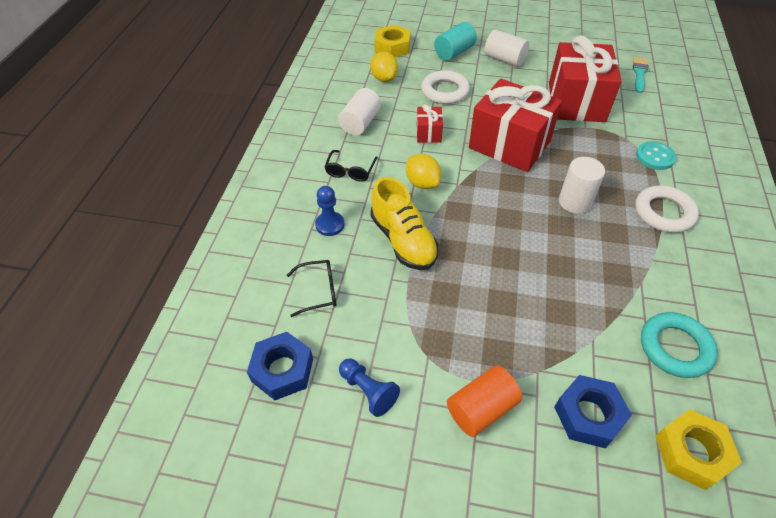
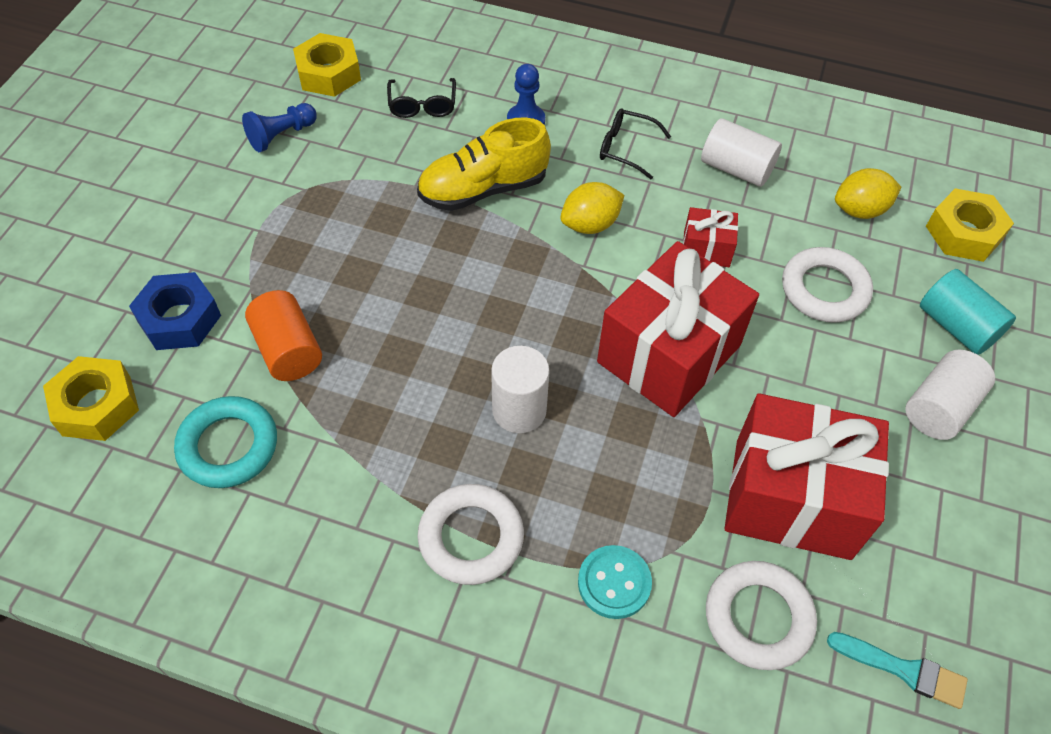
camera: 95 degrees right, 5 degrees up
blue nut [247,332,313,400] -> yellow nut [293,33,361,97]
orange cylinder [447,366,522,437] -> orange cylinder moved to [245,290,322,381]
none -> white ring [706,561,817,670]

